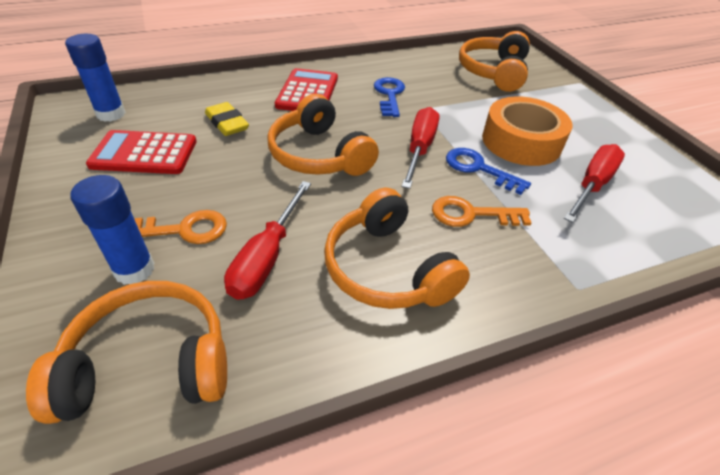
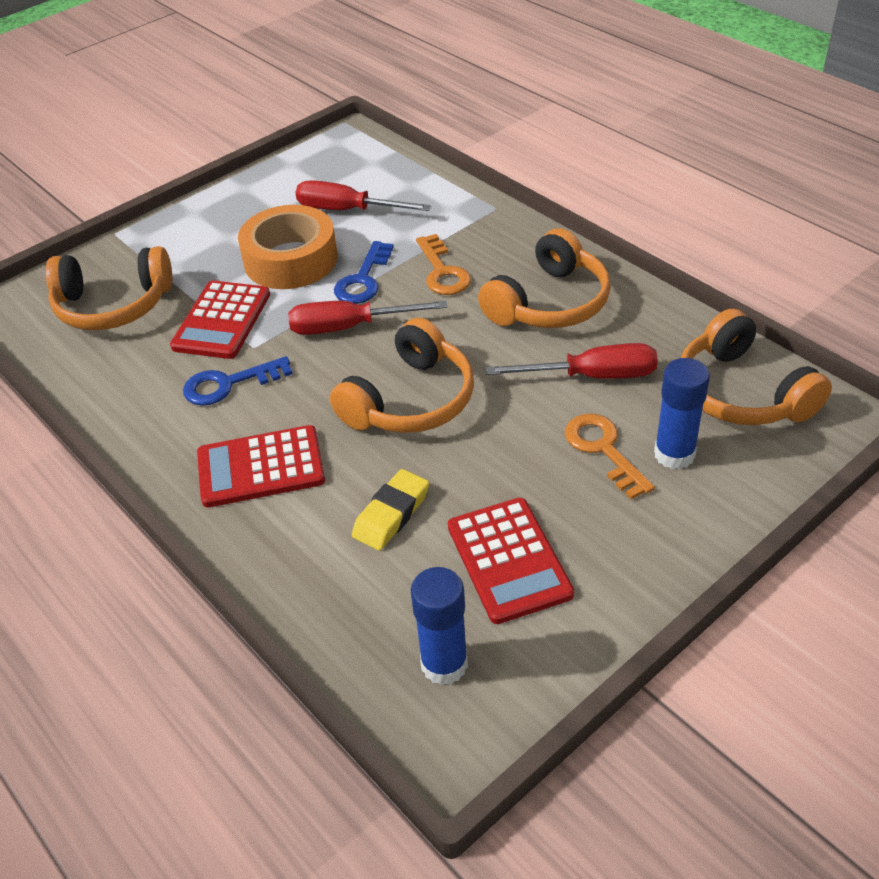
camera: 105 degrees left, 0 degrees up
none -> red calculator [170,281,270,359]

